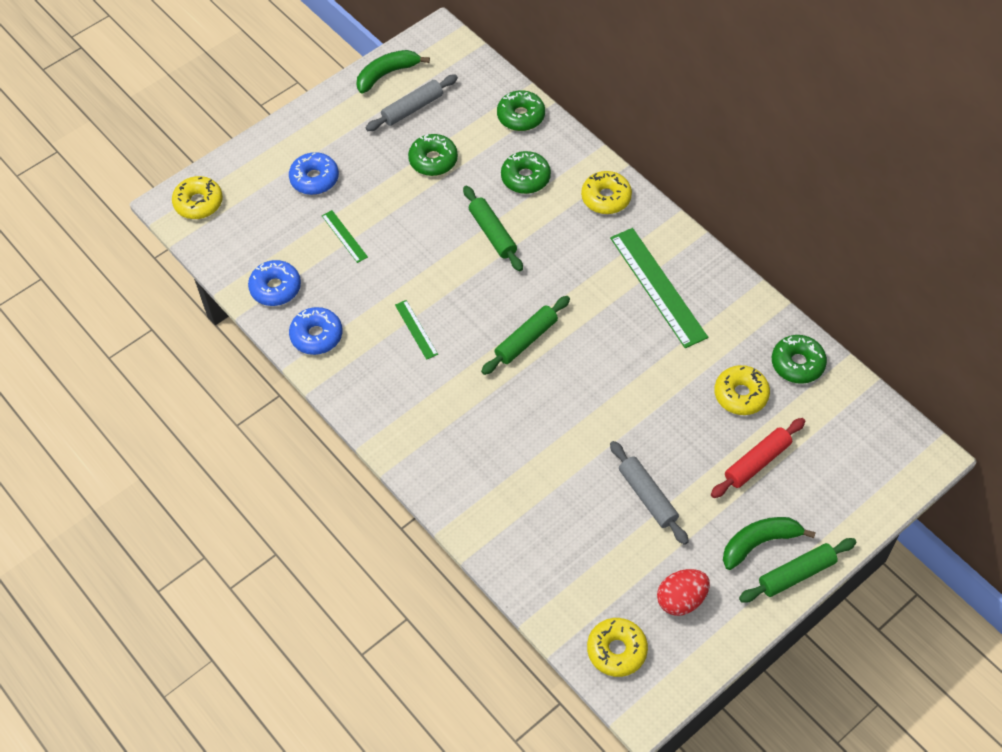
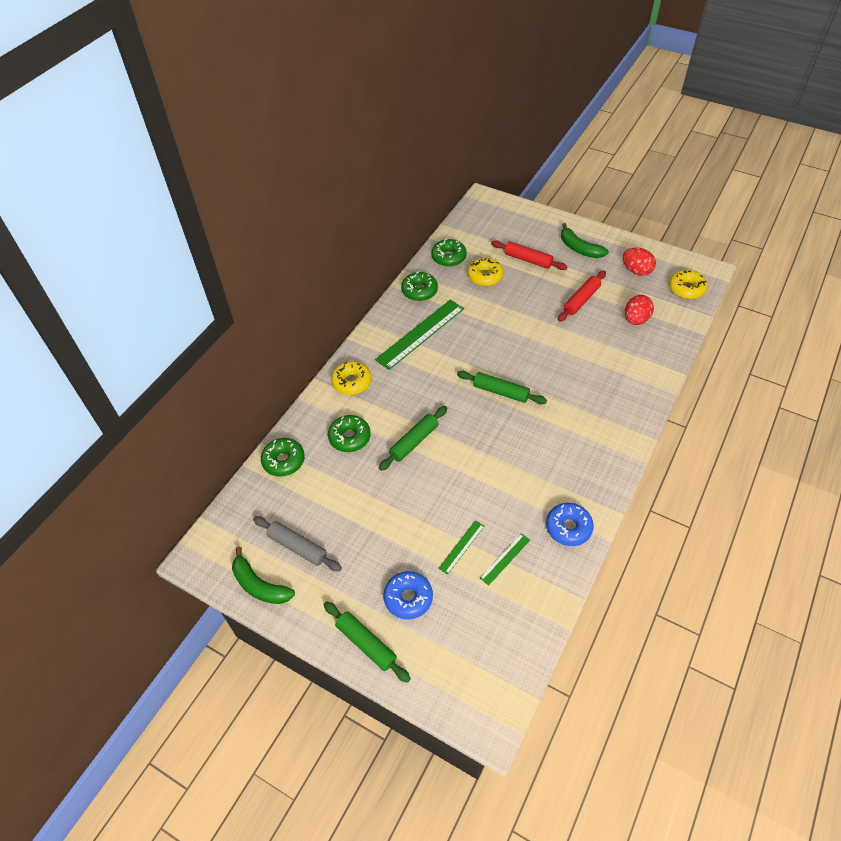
camera: 110 degrees left, 5 degrees down
yellow donut [172,176,223,219] -> none
blue donut [248,260,301,306] -> none
green ruler [395,300,438,360] -> green ruler moved to [480,533,530,586]
green donut [408,134,458,176] -> green donut moved to [401,272,438,301]
grey rolling pin [610,441,689,545] -> red rolling pin [558,270,606,322]
green rolling pin [739,538,857,602] -> green rolling pin moved to [324,601,411,683]
none -> red egg [625,295,654,325]

